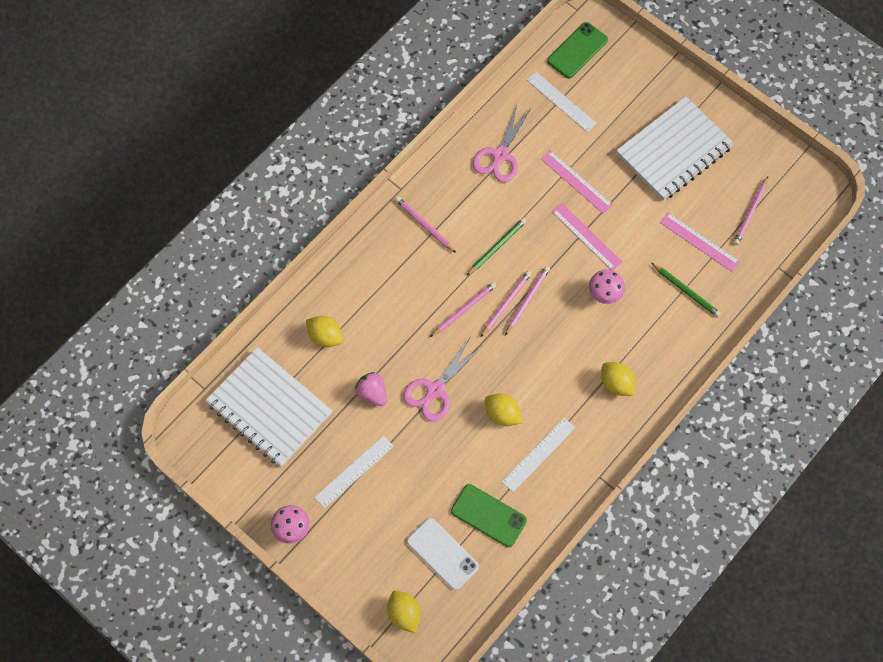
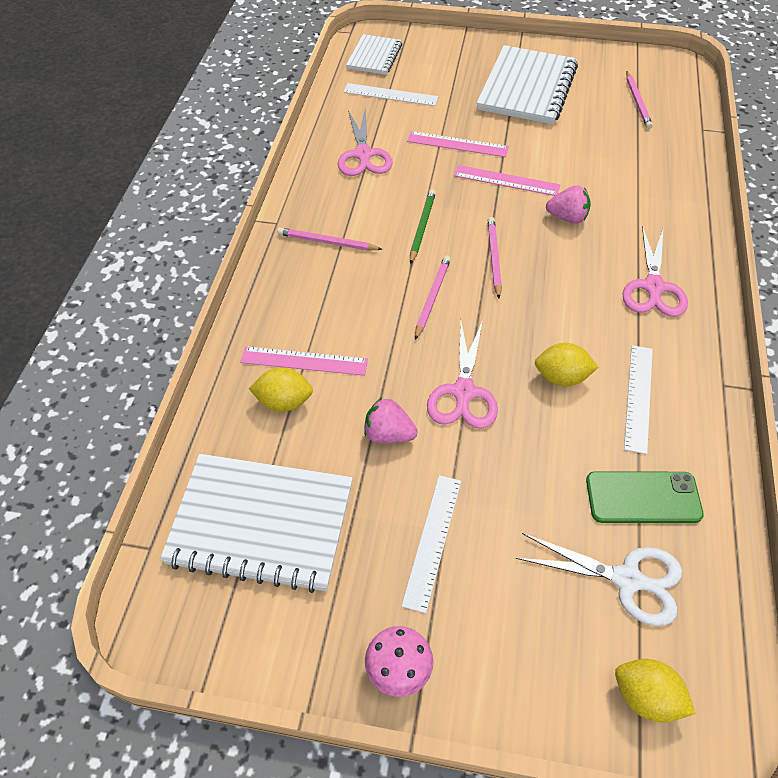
camera: 30 degrees left, 15 degrees down
white phone [407,518,479,590] -> white scissors [516,533,682,626]
pink pencil [480,271,532,338] -> none
green phone [547,22,608,78] -> white notebook [346,34,402,75]
pink mushroom [589,269,625,304] -> pink strawberry [546,185,591,224]
yellow lemon [601,362,635,396] -> pink scissors [623,226,688,317]
green pencil [651,263,721,317] -> none
pink ruler [660,213,740,272] -> pink ruler moved to [240,346,368,376]

